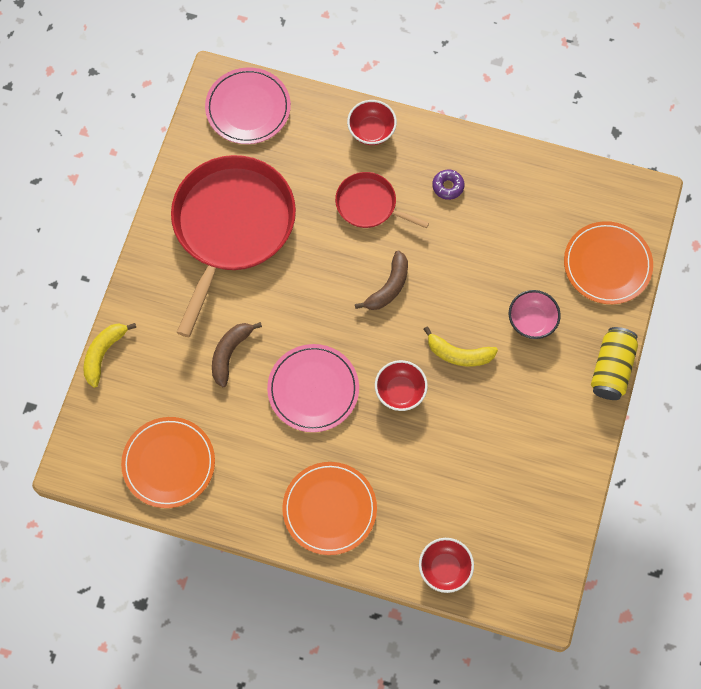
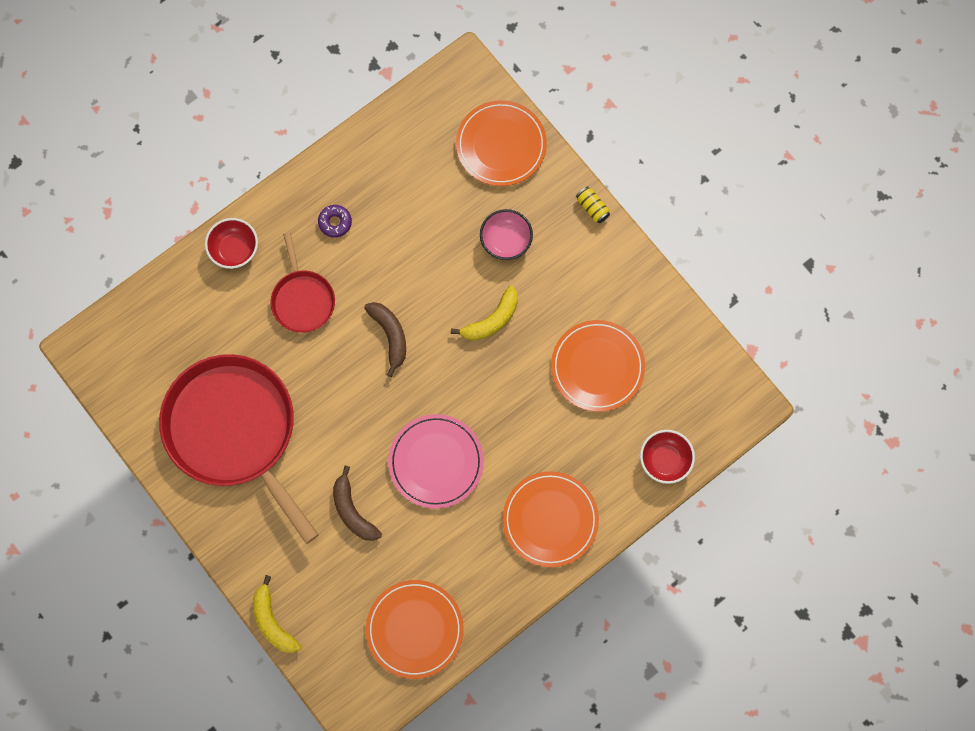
camera: 55 degrees left, 5 degrees up
pink plate [205,68,291,144] -> none
red pan [335,172,429,228] -> red pan turned 75 degrees counterclockwise [270,232,335,333]
red bowl [375,360,428,411] -> none
yellow can [591,327,638,400] -> yellow can [576,186,610,223], size x0.53
none -> orange plate [551,320,645,412]

